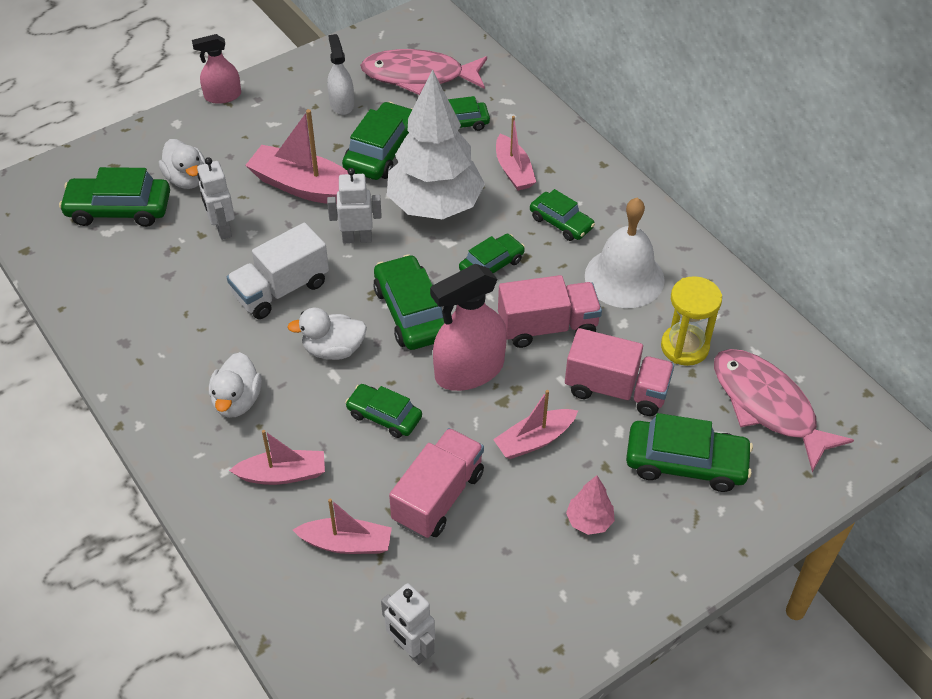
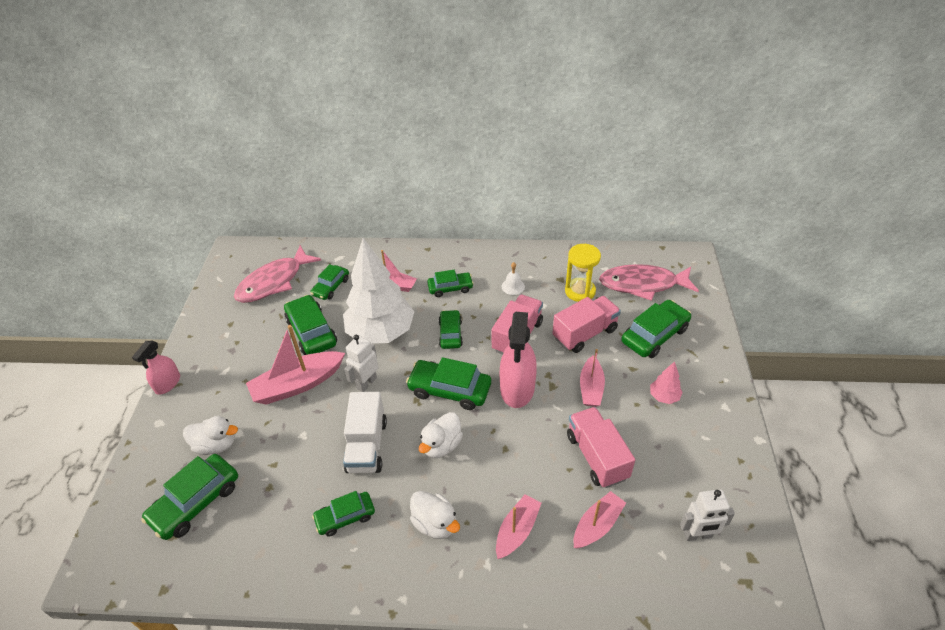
camera: 50 degrees left, 5 degrees down
white robot [197,157,235,240] -> none
white spray bottle [327,34,354,115] -> none
green car [345,384,422,438] -> green car moved to [312,491,375,537]
white bell [585,198,665,308] -> white bell [502,262,525,295], size x0.45

